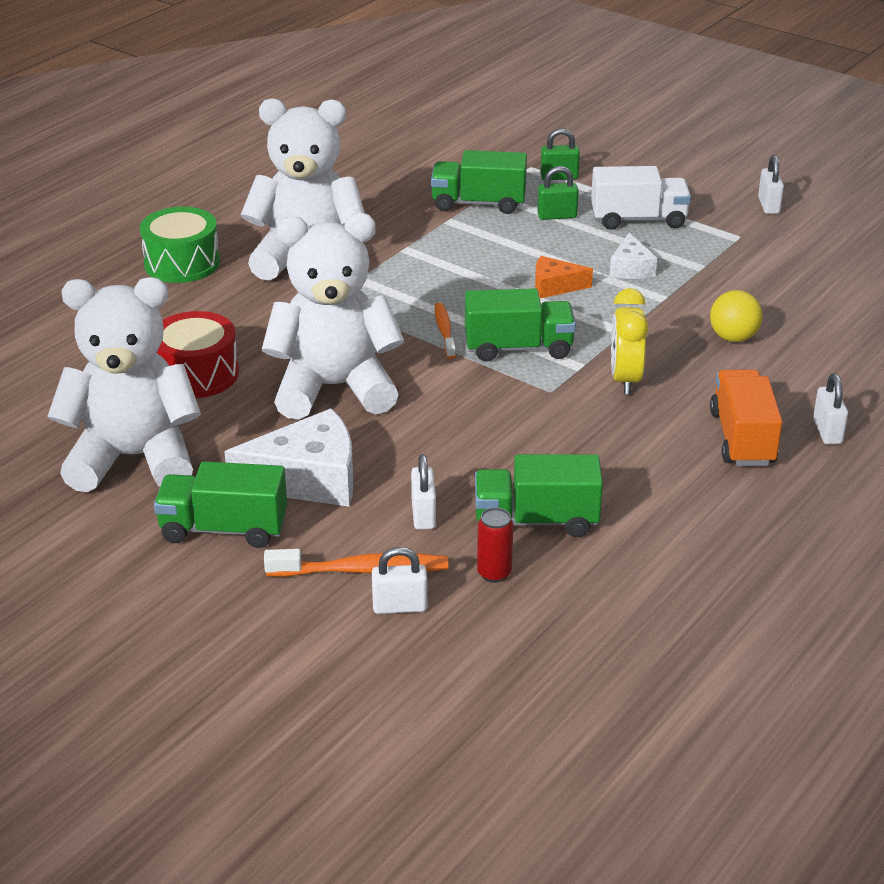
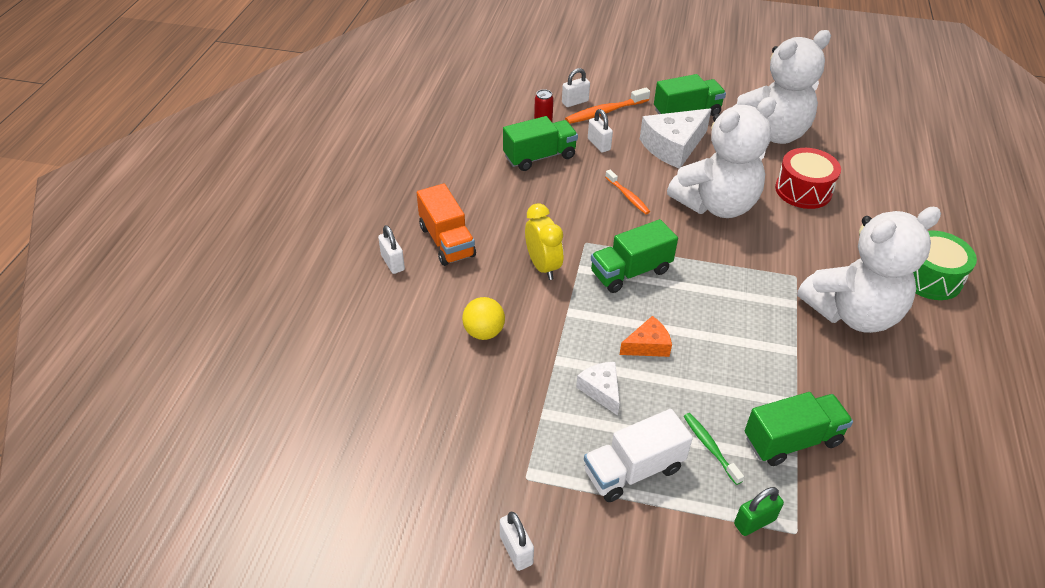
camera: 155 degrees right, 10 degrees up
orange toothbrush [435,303,456,359] -> orange toothbrush moved to [605,170,650,214]
green padlock [537,166,579,220] -> green toothbrush [684,413,744,485]

